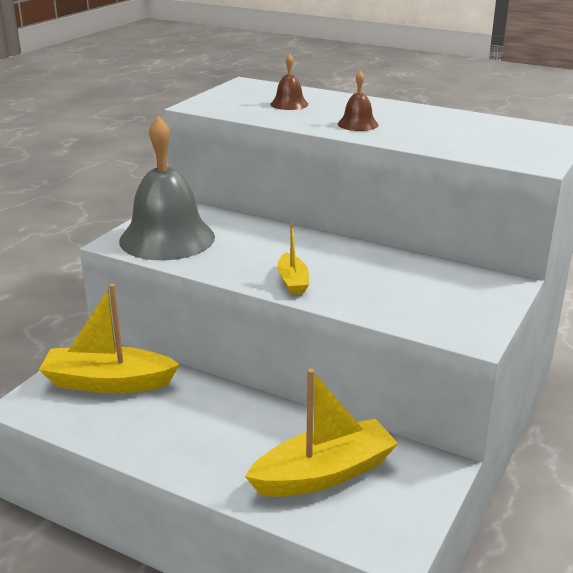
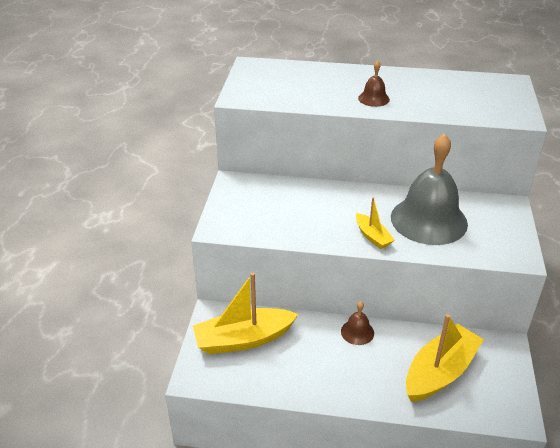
camera: 20 degrees left, 10 degrees up
grey bell [119,116,215,260] -> grey bell moved to [391,133,468,245]
brown bell [270,53,308,110] -> brown bell moved to [341,301,374,345]

